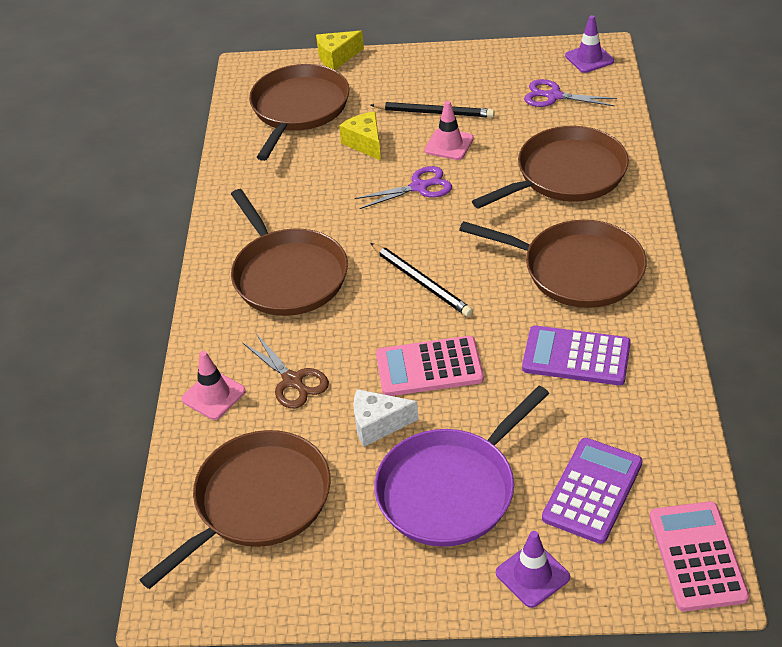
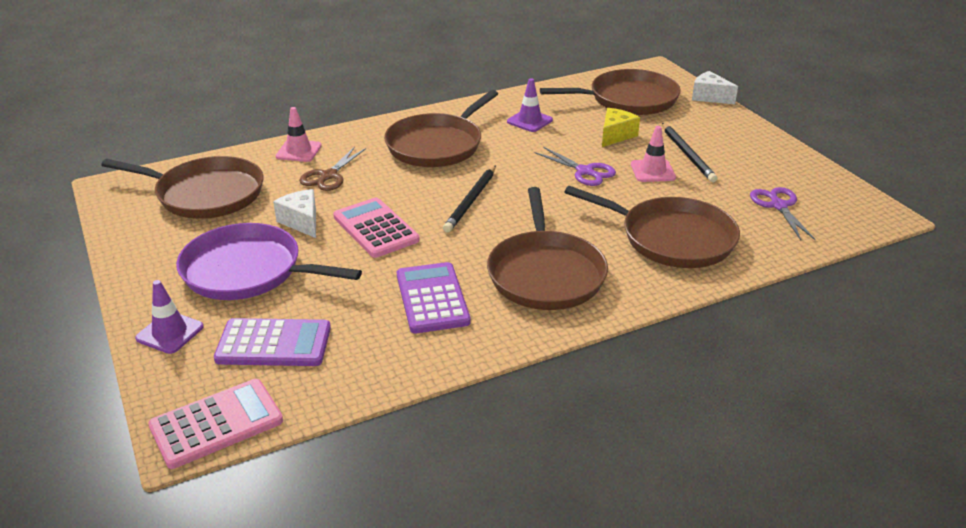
camera: 60 degrees right, 10 degrees down
yellow cheese [316,31,364,70] -> white cheese [692,71,738,104]
purple traffic cone [565,15,614,73] -> purple traffic cone moved to [507,78,553,132]

